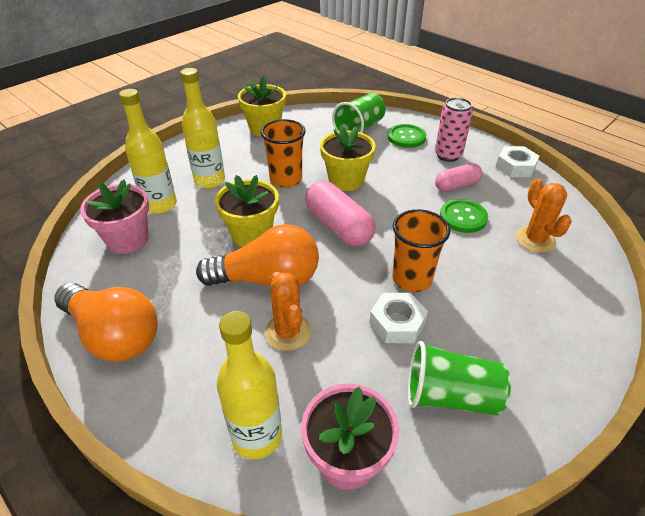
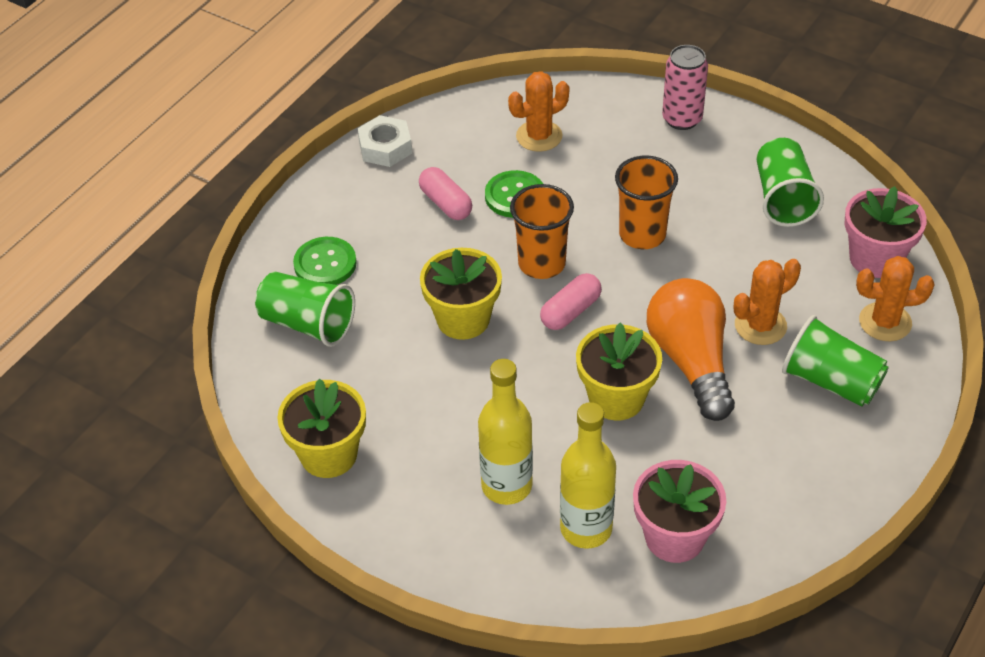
camera: 100 degrees left, 5 degrees up
orange light bulb [54,283,158,362] -> none
yellow bottle [217,311,282,459] -> orange cactus [856,256,935,341]
orange cup [261,119,306,188] -> orange cup moved to [510,184,574,279]
pink capsule [305,181,375,247] -> pink capsule [540,273,602,330], size x0.63
white nut [369,293,428,343] -> none
pink can [435,97,473,162] -> pink can moved to [662,45,708,130]
none -> green cup [782,315,889,407]

